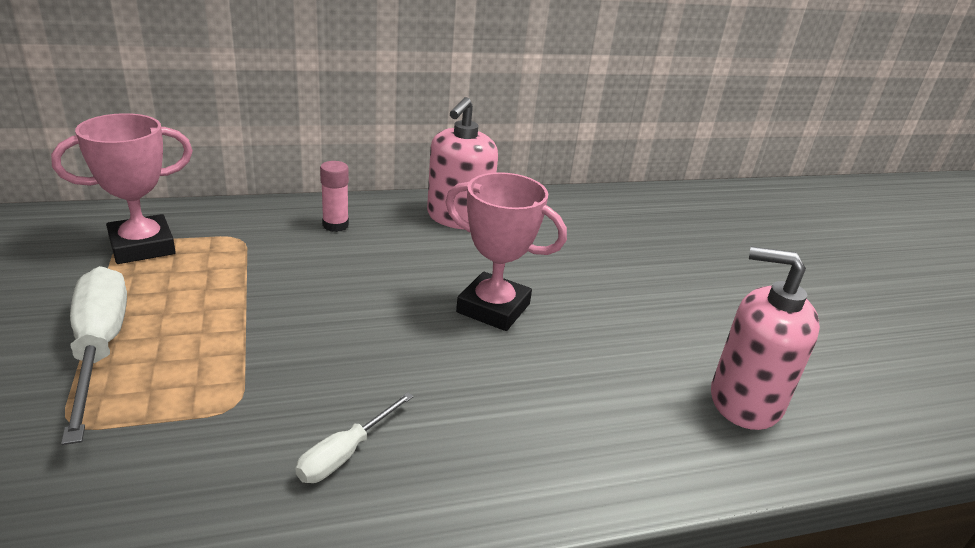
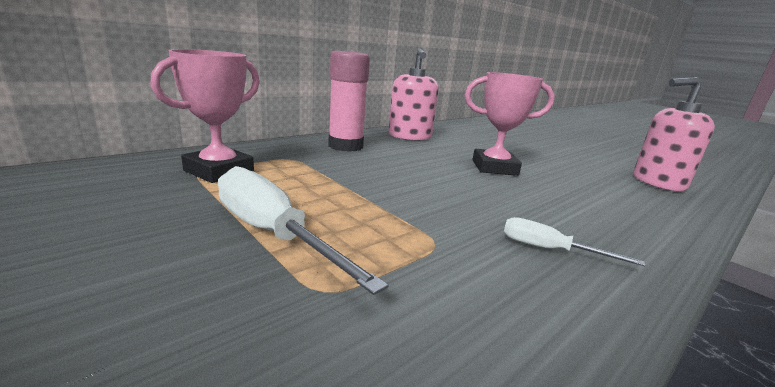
camera: 25 degrees left, 10 degrees down
white screwdriver [295,392,414,483] -> white screwdriver turned 105 degrees clockwise [504,217,646,266]
pink glue stick [320,161,349,232] -> pink glue stick [328,51,370,152], size x1.84

